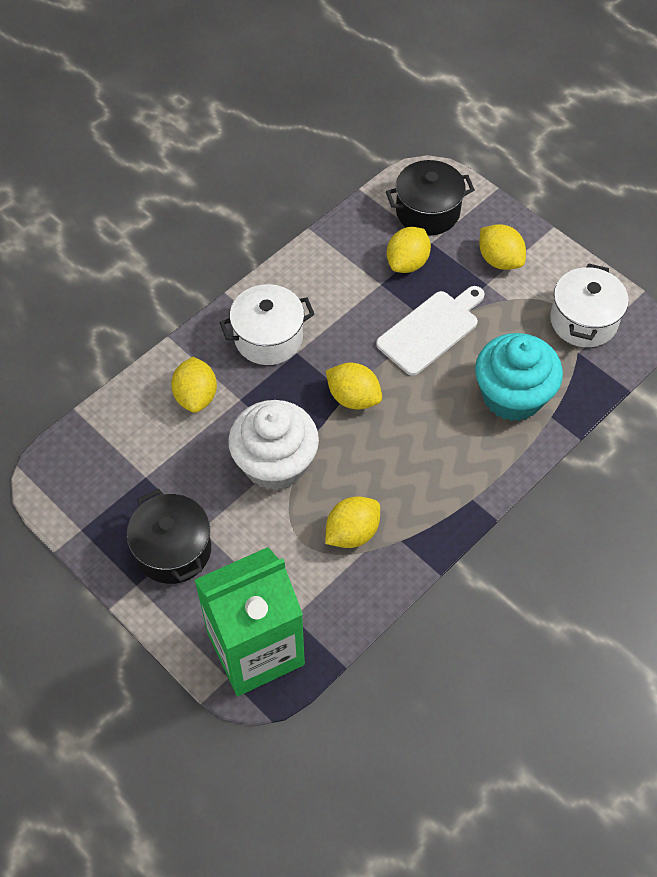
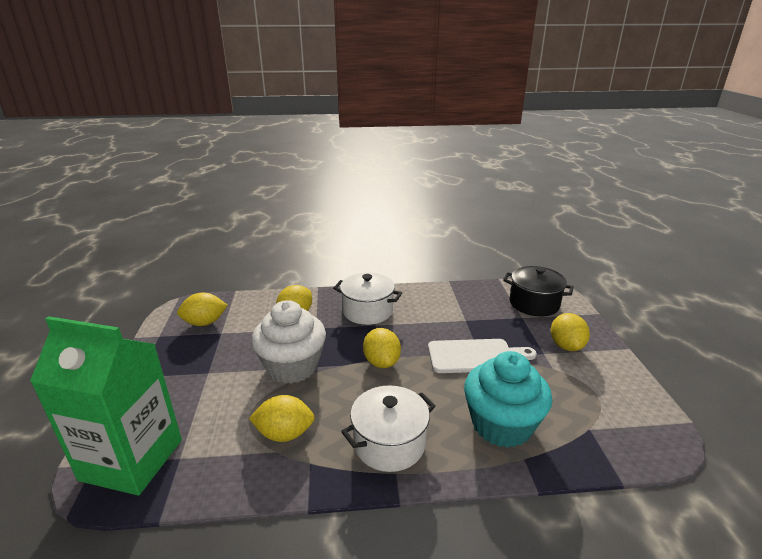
camera: 40 degrees right, 30 degrees down
black pot [127,489,211,584] -> none
yellow lemon [387,227,431,273] -> yellow lemon moved to [177,292,228,326]
white pot [550,263,629,347] -> white pot moved to [341,386,435,472]

